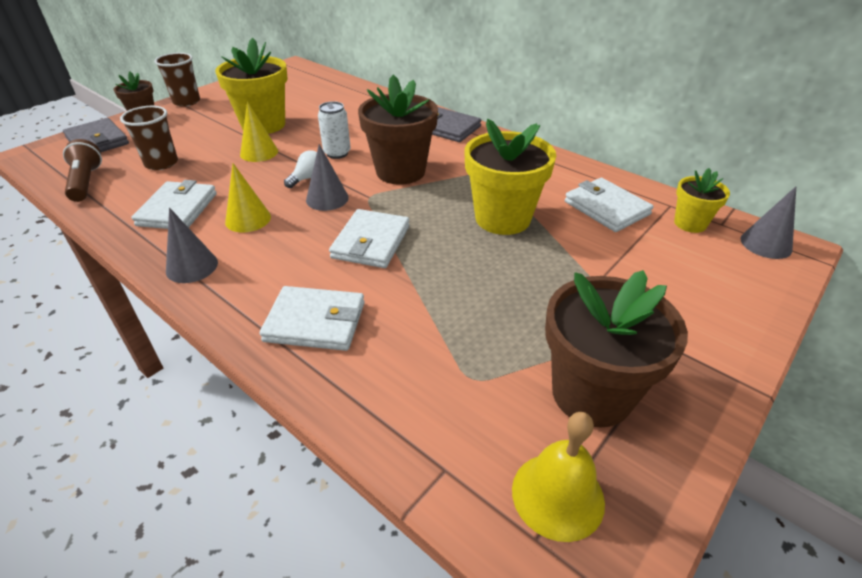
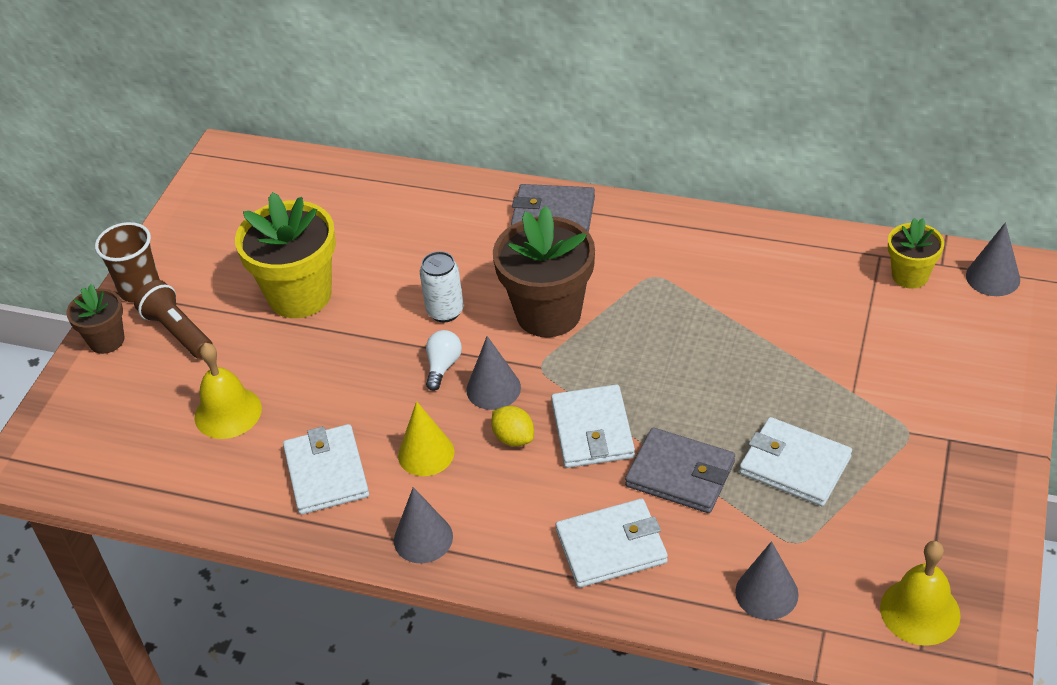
camera: 20 degrees left, 5 degrees up
grey wallet [63,118,129,152] -> grey wallet moved to [625,427,735,513]
brown flashlight [63,139,102,202] -> brown flashlight moved to [134,280,213,359]
brown cup [120,106,178,170] -> yellow bell [194,343,262,439]
yellow cone [240,101,278,162] -> none
yellow flower pot [464,119,556,235] -> none
brown flower pot [545,270,688,428] -> none
white wallet [565,178,654,232] -> white wallet moved to [739,417,852,506]
none -> yellow lemon [491,406,534,447]
none -> grey cone [735,541,799,620]

